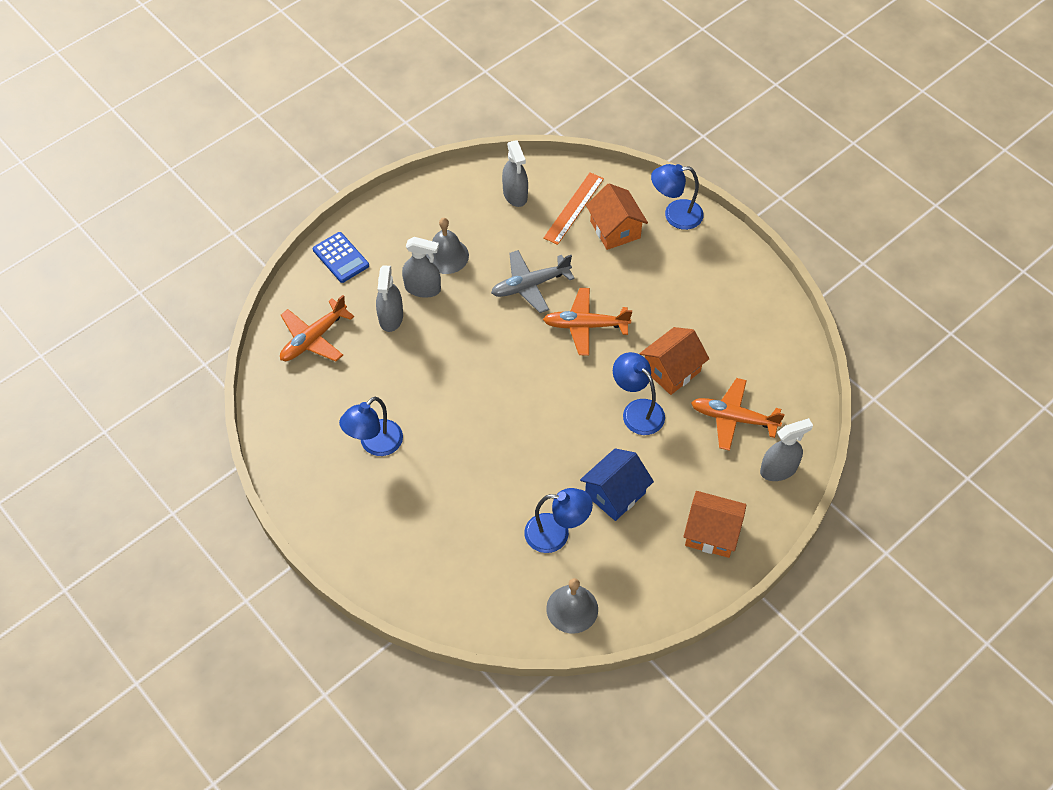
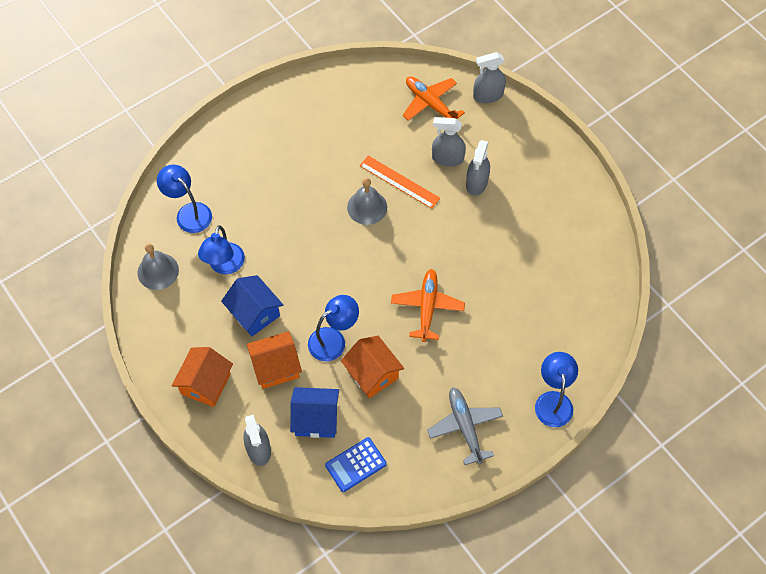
camera: 95 degrees right, 5 degrees up
blue calculator [313,232,369,283] -> blue calculator moved to [325,437,387,492]
blue lamp [339,397,403,456] -> blue lamp moved to [157,165,212,233]
grey bell [426,218,469,274] -> grey bell moved to [347,178,387,225]
grey plane [491,250,575,313] -> grey plane moved to [427,387,503,465]
grey spray bottle [502,140,528,207] -> grey spray bottle moved to [473,52,506,103]
orange ruler [544,172,604,245] -> orange ruler moved to [360,156,440,209]
orange house [586,183,648,250] -> orange house moved to [247,331,302,389]
orange plane [691,378,785,451] -> blue house [290,387,339,438]

